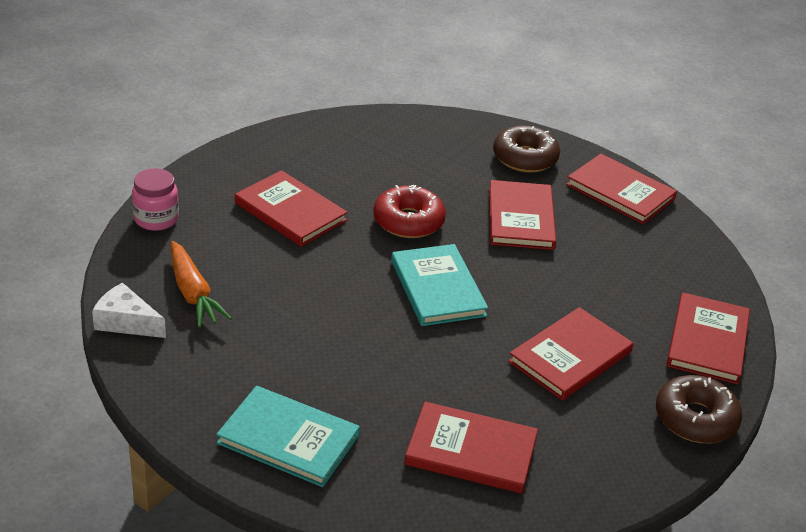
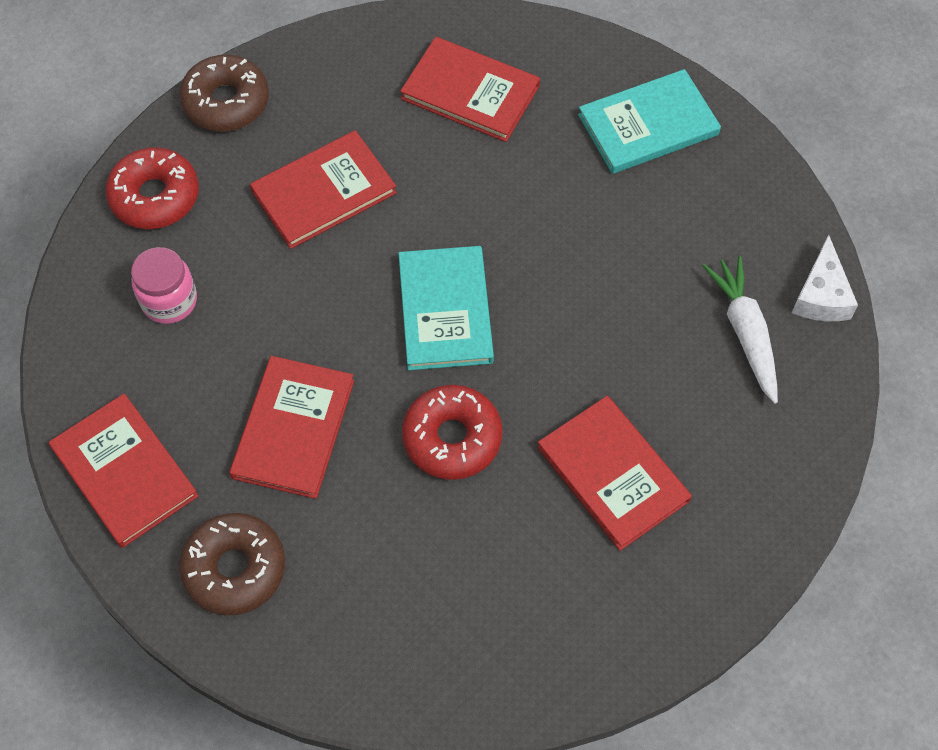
camera: 165 degrees left, 25 degrees up
white cheese [92,282,166,338] -> white cheese turned 60 degrees clockwise [792,234,858,321]
pink jar [132,168,179,231] -> pink jar moved to [131,247,197,324]
orange carrot [171,241,232,328] -> white carrot [703,256,778,404]
turquoise book [216,386,360,487] -> turquoise book turned 60 degrees counterclockwise [578,69,721,174]
red book [667,292,750,384] -> red donut [105,147,199,229]

